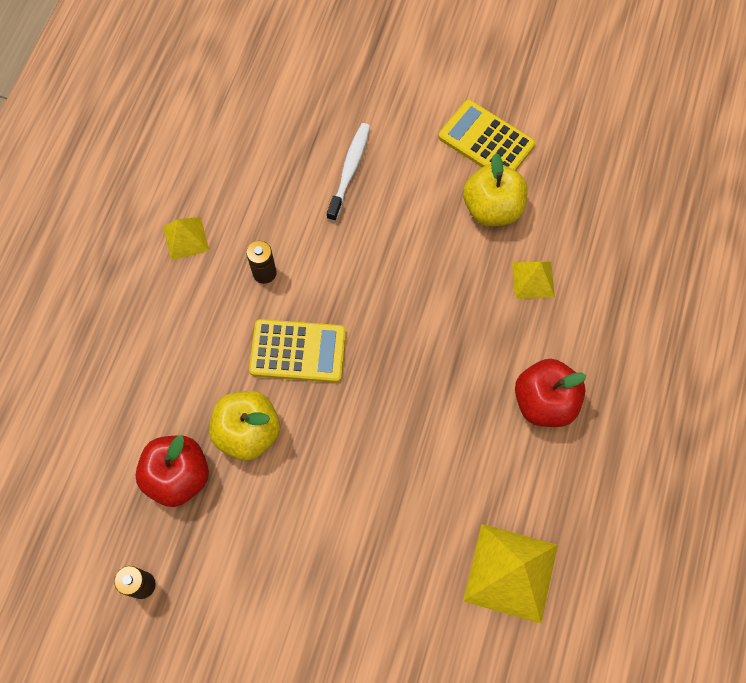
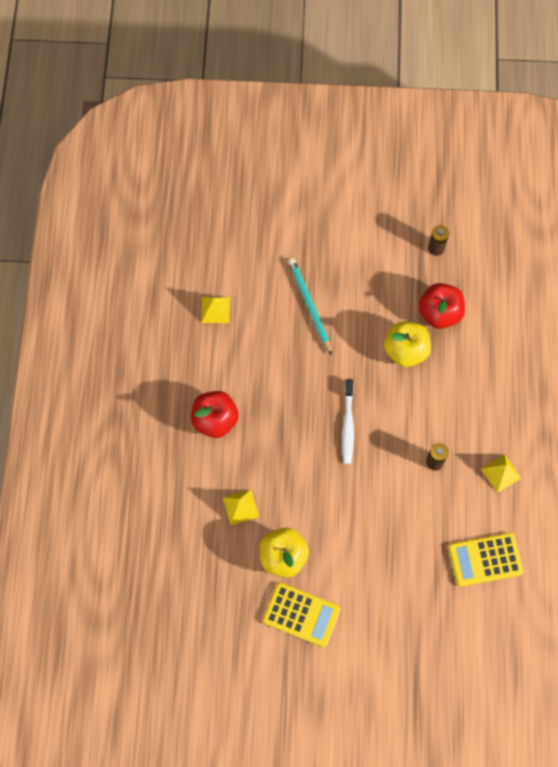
camera: 165 degrees right, 0 degrees up
yellow calculator [249,319,346,383] -> yellow calculator moved to [448,533,523,587]
white toothbrush [327,123,370,221] -> white toothbrush moved to [342,379,354,464]
yellow pyramid [463,524,558,623] -> yellow pyramid [201,297,230,323], size x0.56
none -> turquoise pencil [288,258,332,355]

